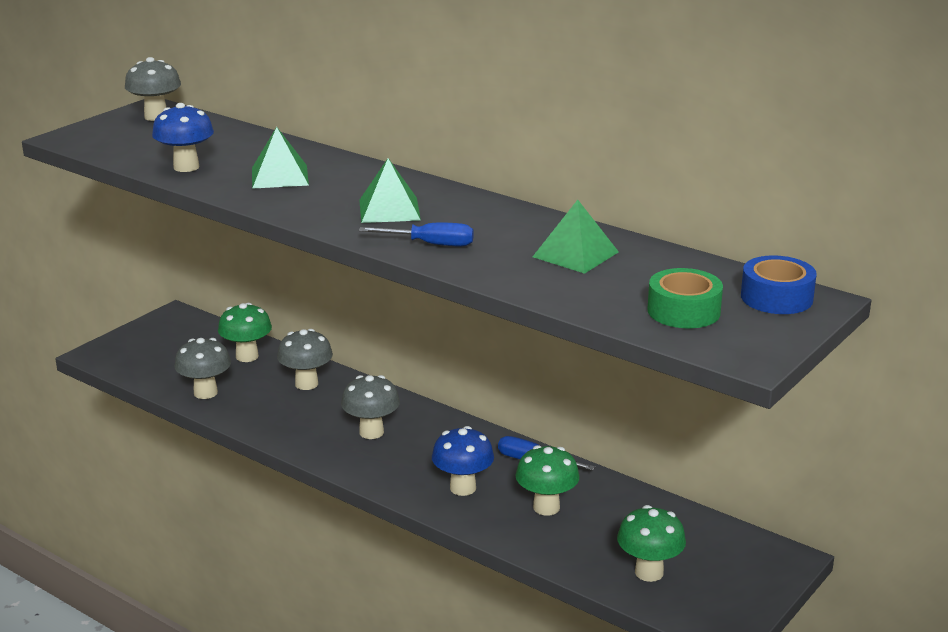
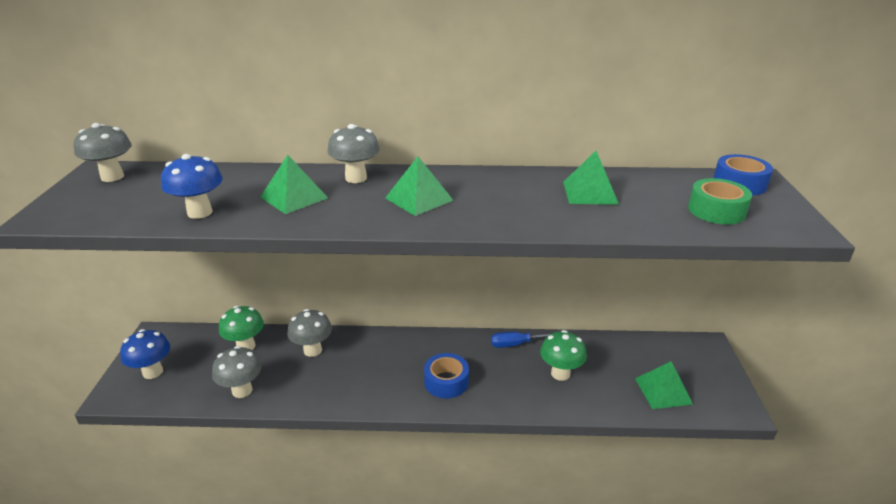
camera: 35 degrees left, 5 degrees up
grey mushroom [341,375,400,439] -> grey mushroom moved to [327,124,380,183]
blue screwdriver [359,223,474,246] -> none
blue mushroom [432,426,494,496] -> blue mushroom moved to [120,329,170,379]
green mushroom [617,505,686,582] -> green pyramid [635,362,693,409]
none -> blue tape [424,353,469,399]

